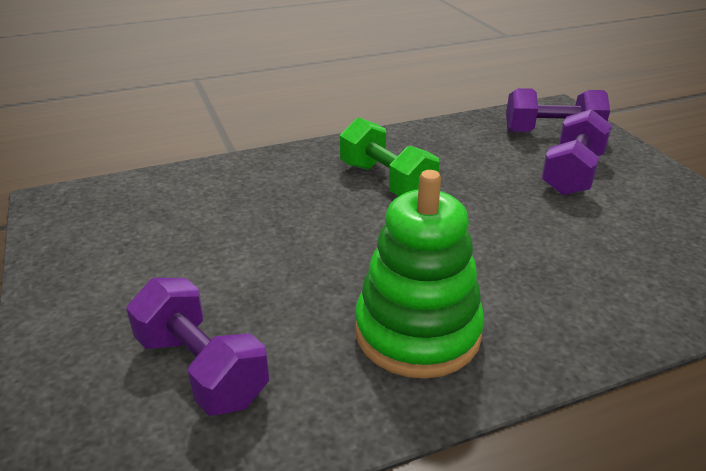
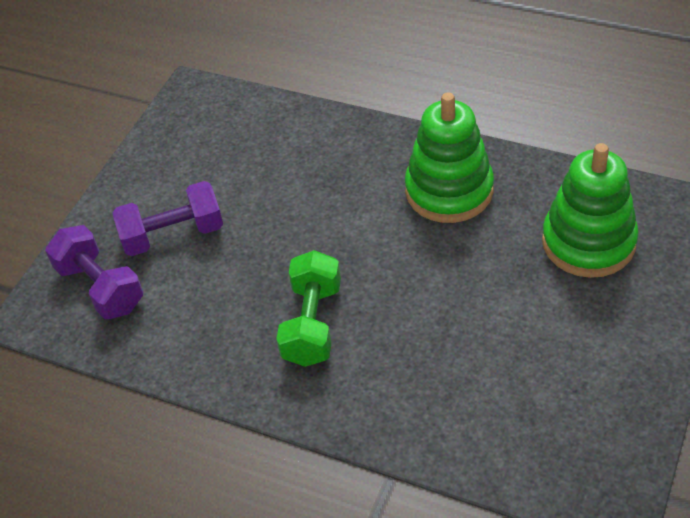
camera: 130 degrees left, 15 degrees up
purple dumbbell [126,278,269,416] -> green stacking toy [542,143,639,278]

